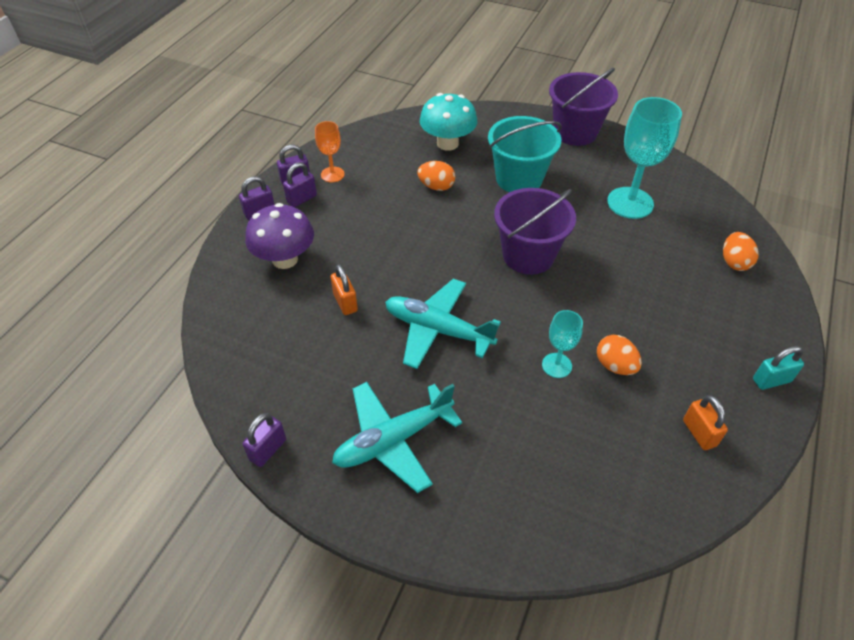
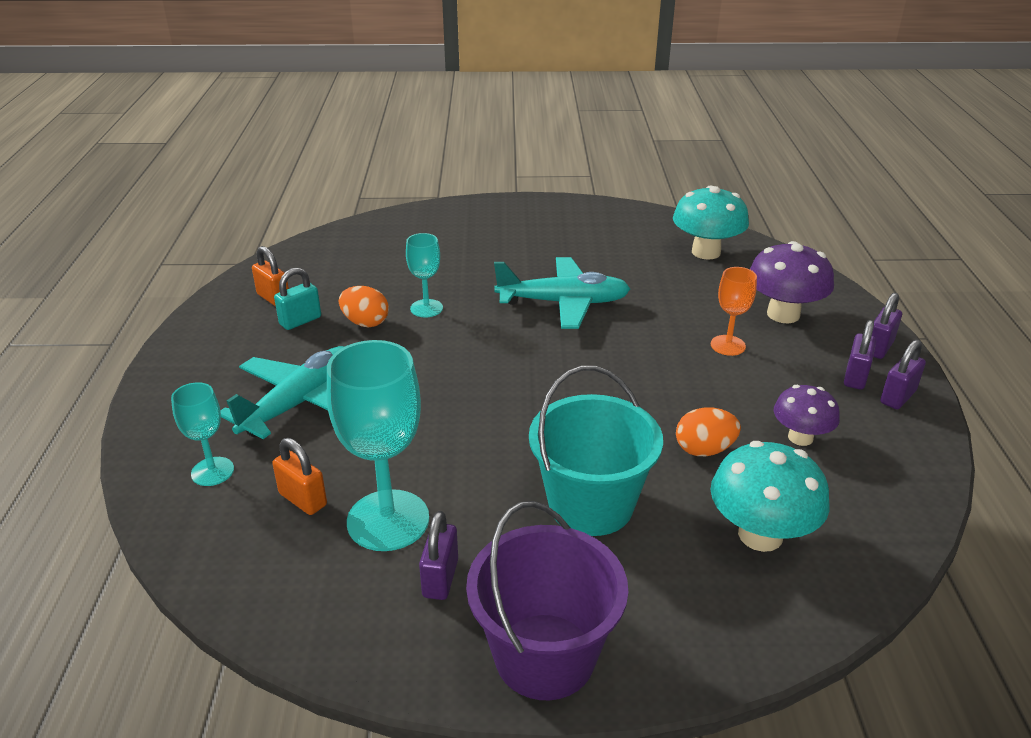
camera: 155 degrees right, 15 degrees down
purple padlock [242,413,286,467] -> purple padlock moved to [419,511,458,600]
orange goblet [315,121,345,182] -> orange goblet moved to [711,267,757,356]
orange padlock [331,264,358,315] -> orange padlock moved to [272,438,327,515]
turquoise plane [332,382,462,493] -> turquoise plane moved to [220,346,344,439]
purple bucket [494,188,576,275] -> none
orange egg [723,232,759,271] -> turquoise goblet [171,382,234,486]
turquoise padlock [753,346,804,390] -> turquoise padlock moved to [274,268,321,330]
none -> turquoise mushroom [673,186,749,260]
none -> purple mushroom [774,385,840,446]

